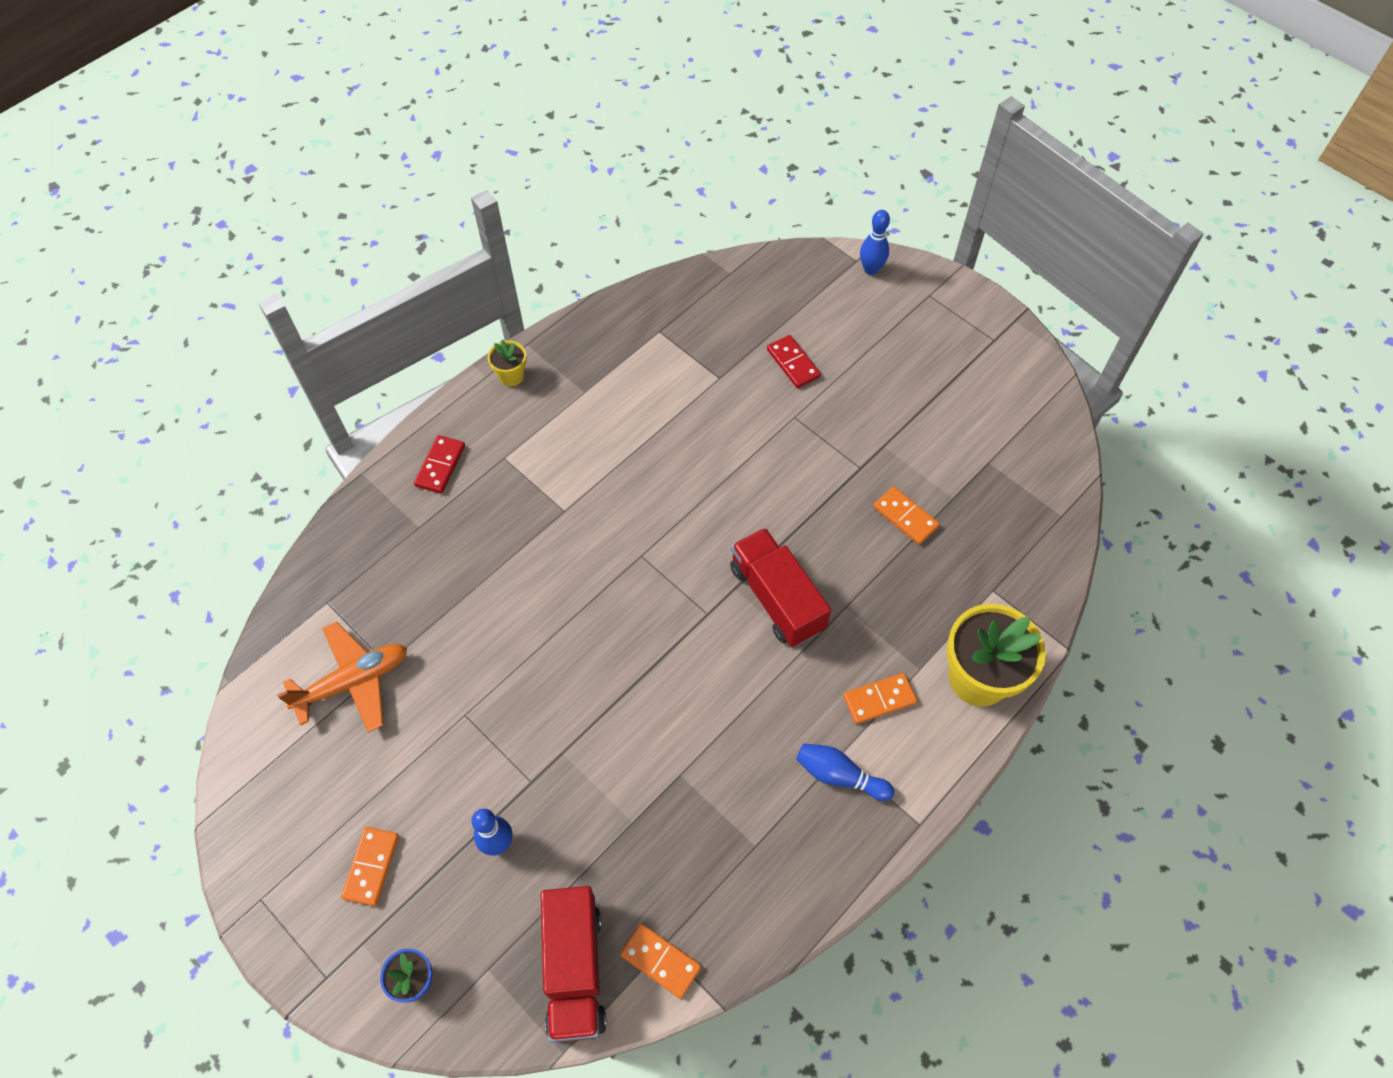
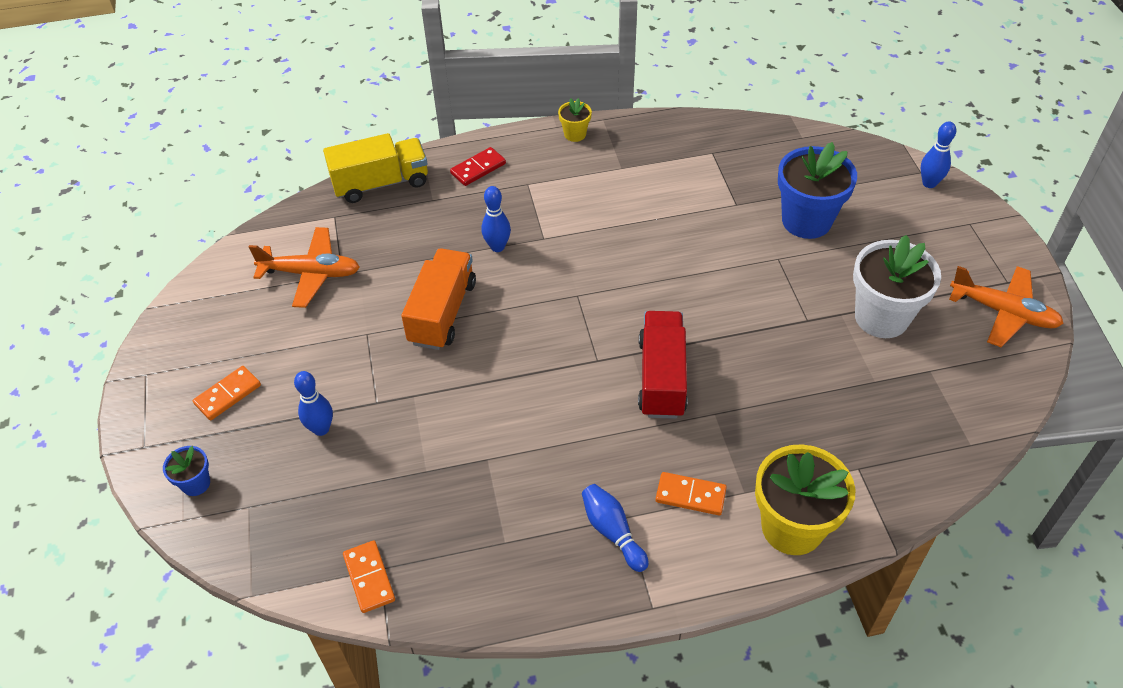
camera: 35 degrees right, 10 degrees down
red truck [541,886,607,1042] -> none
red domino [767,335,821,388] -> blue flower pot [778,142,857,239]
orange domino [873,486,940,545] -> none
none -> yellow truck [323,133,428,203]
none -> orange truck [401,248,476,350]
none -> blue bowling pin [482,186,511,252]
none -> white flower pot [853,235,941,338]
none -> orange plane [949,266,1064,347]

